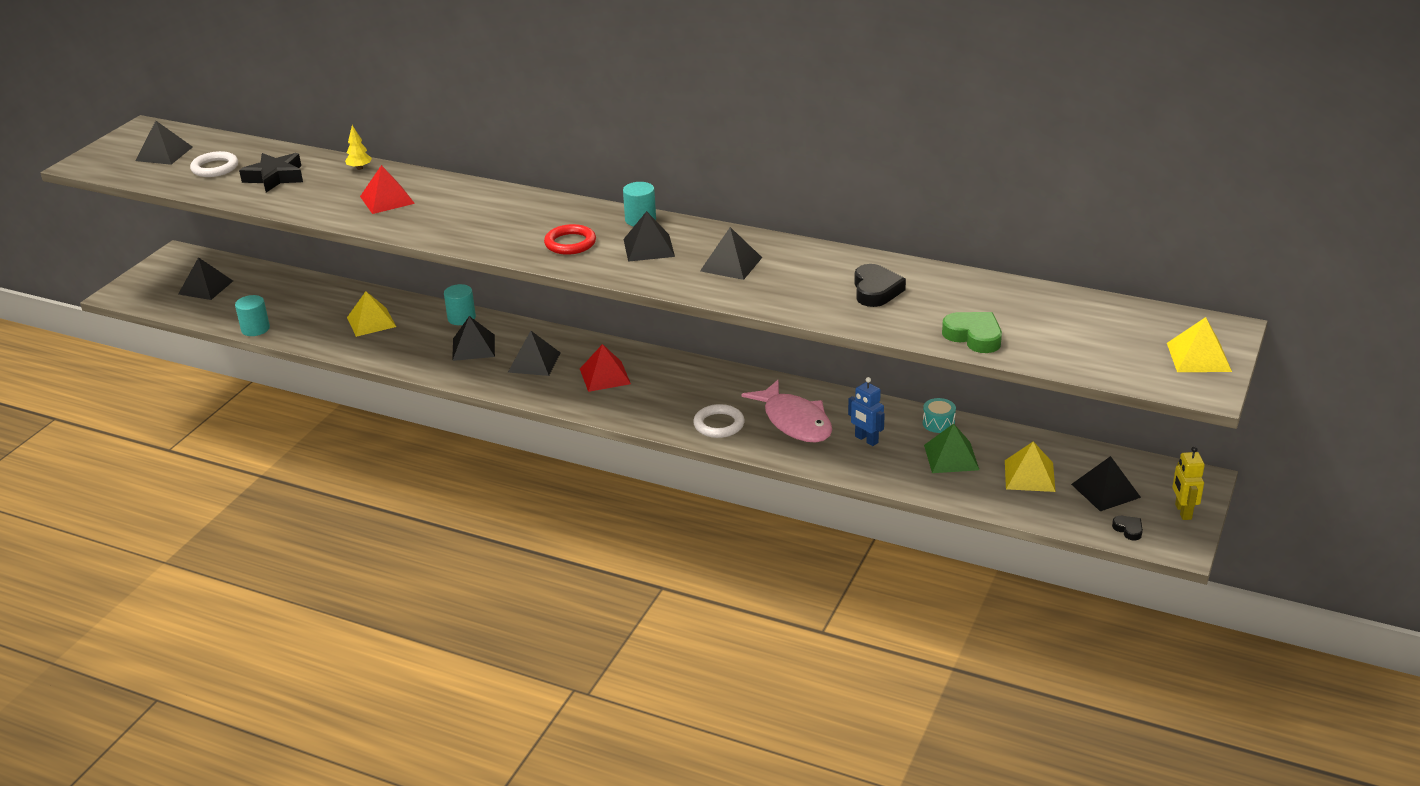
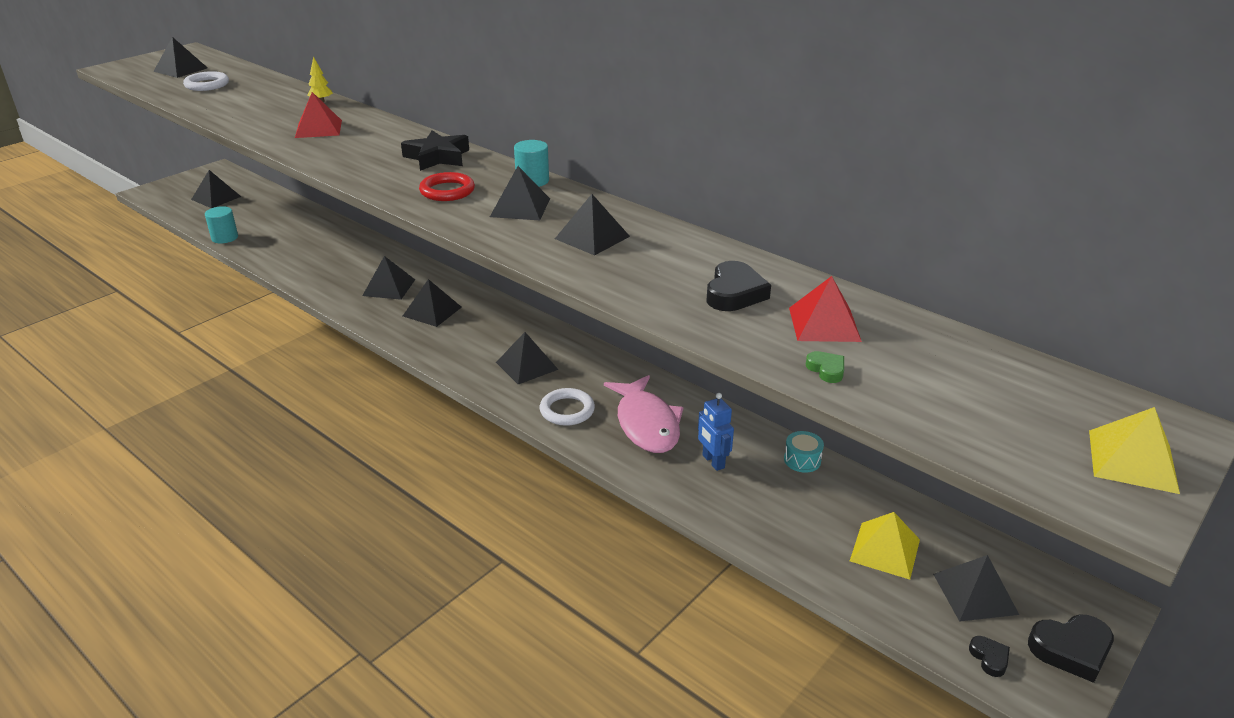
camera: 15 degrees right, 0 degrees up
black star [239,153,303,193] -> black star moved to [401,130,469,171]
yellow pyramid [347,291,396,337] -> none
turquoise cylinder [444,284,476,325] -> none
red pyramid [580,344,631,392] -> red pyramid moved to [789,276,862,342]
green pyramid [924,424,979,473] -> none
green heart [942,312,1002,353] -> green heart [806,351,844,383], size x0.53
yellow robot [1173,446,1205,520] -> black heart [1028,615,1114,683]
none -> black pyramid [496,332,559,384]

